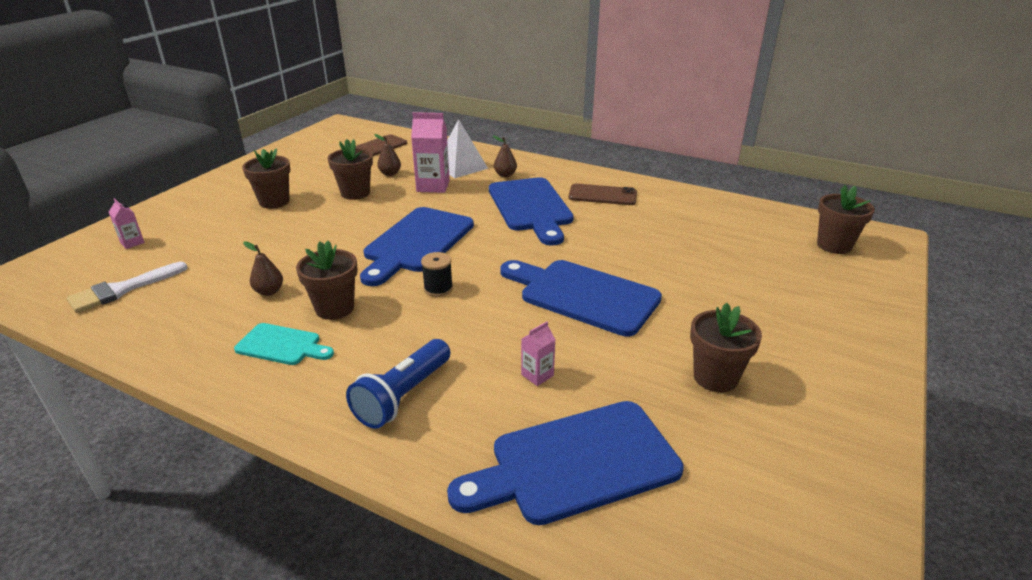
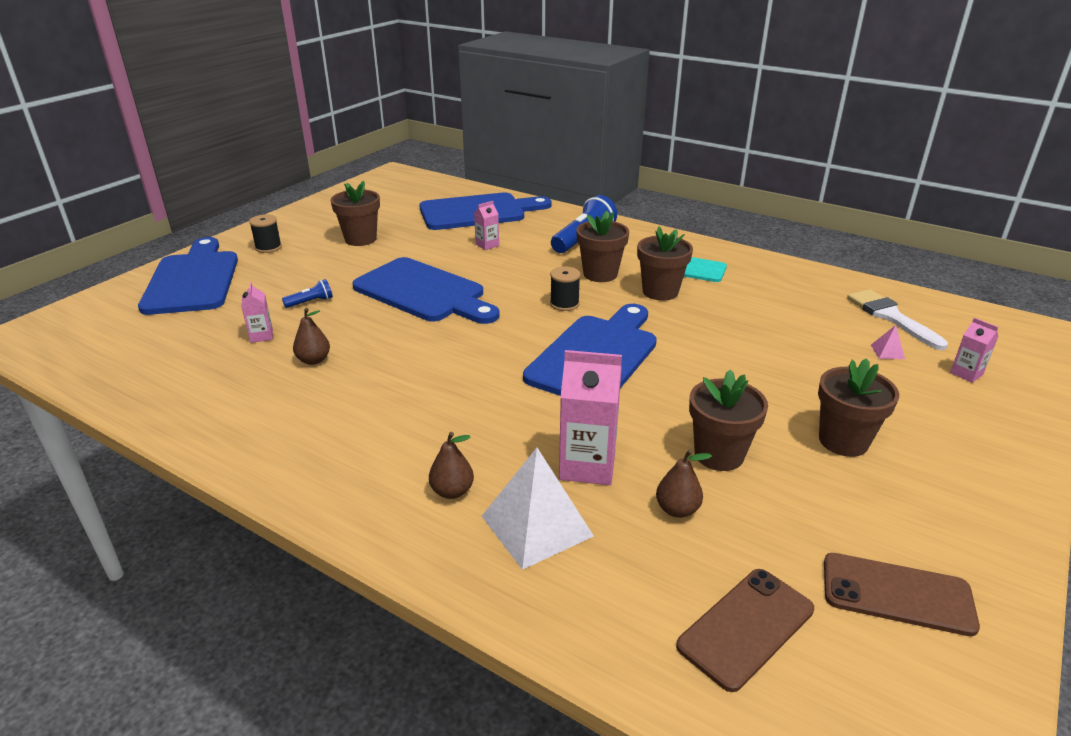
camera: 175 degrees left, 0 degrees up
white brush [66,262,188,313] -> white brush turned 75 degrees counterclockwise [847,289,948,350]
brown pear [243,241,283,296] -> brown pear moved to [293,308,330,365]
blue cutting board [489,177,574,245] -> blue cutting board moved to [138,237,238,315]
brown phone [568,184,637,205] -> brown phone moved to [824,553,980,636]
brown flower pot [817,185,875,254] -> brown flower pot moved to [576,211,629,282]
none -> pink carton [241,282,273,343]
none -> black spool [249,214,282,253]
none -> blue flashlight [282,279,333,308]
none -> pink pyramid [871,325,905,359]

